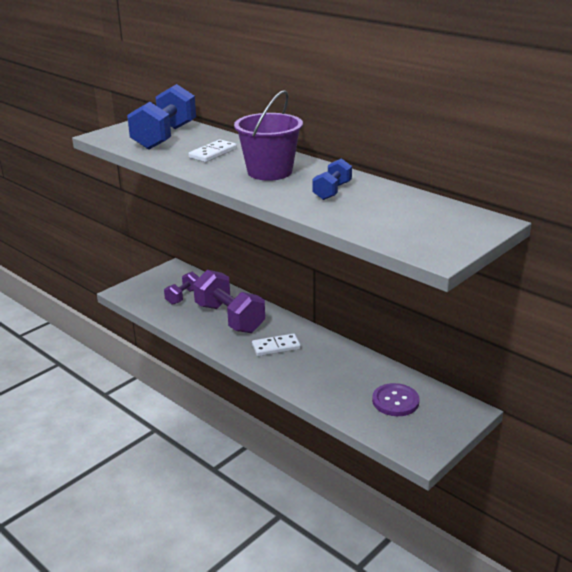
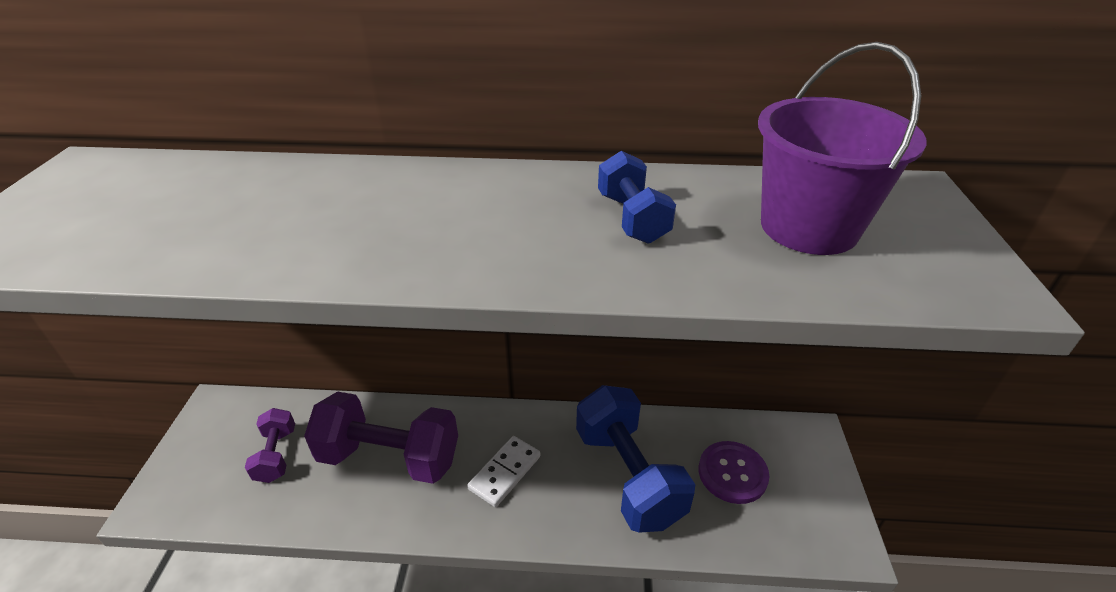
camera: 40 degrees left, 10 degrees up
blue dumbbell [127,84,196,150] -> blue dumbbell moved to [576,385,696,533]
white domino [188,139,237,162] -> none
purple bucket [234,90,303,181] -> purple bucket moved to [758,42,927,255]

